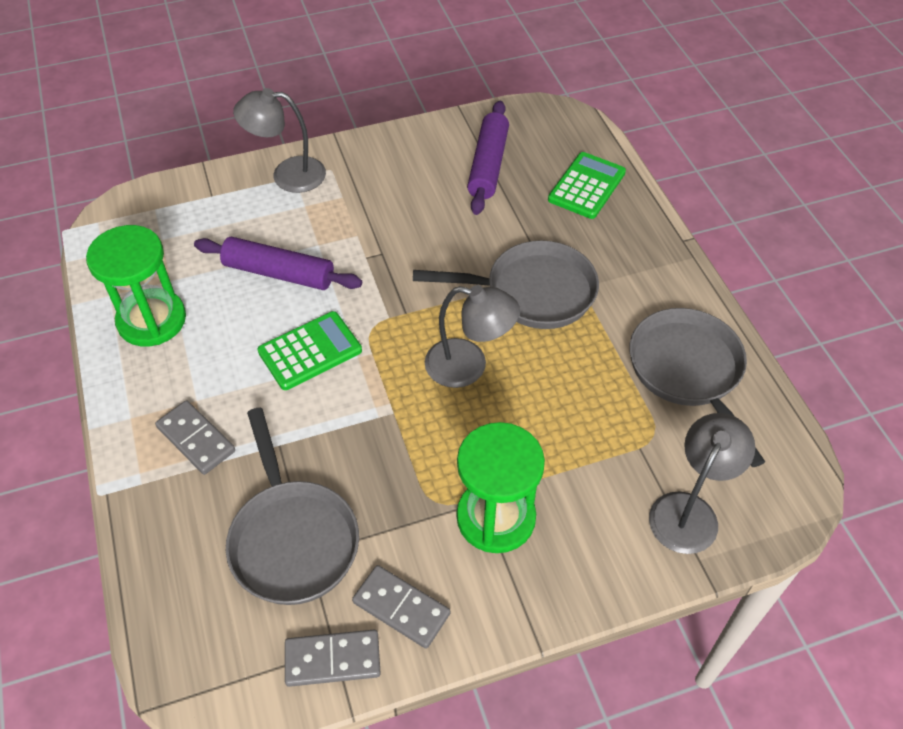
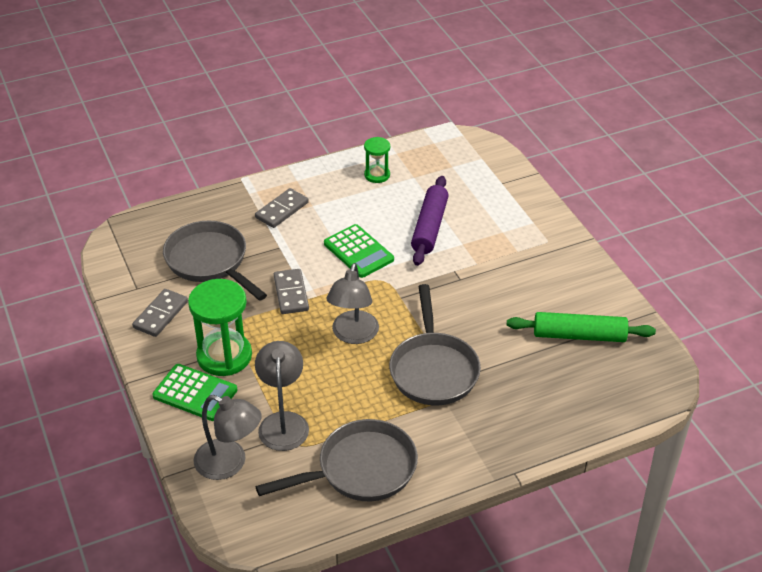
camera: 85 degrees right, 10 degrees down
green hourglass [86,225,186,346] -> green hourglass [364,137,390,183], size x0.55
grey pan [226,408,359,605] -> grey pan turned 75 degrees clockwise [163,221,267,301]
grey lamp [233,88,326,193] -> grey lamp moved to [255,341,309,451]
grey domino [285,630,381,687] -> grey domino moved to [274,269,309,314]
purple rolling pin [467,101,509,215] -> green rolling pin [507,312,656,342]
green calculator [548,152,626,219] -> green calculator moved to [152,364,237,421]

